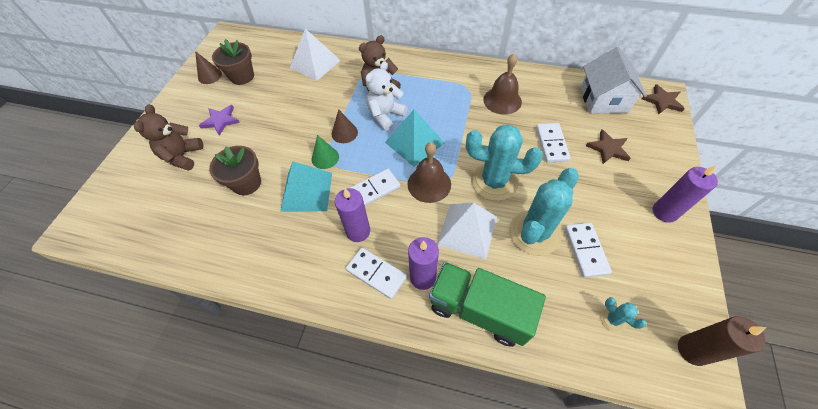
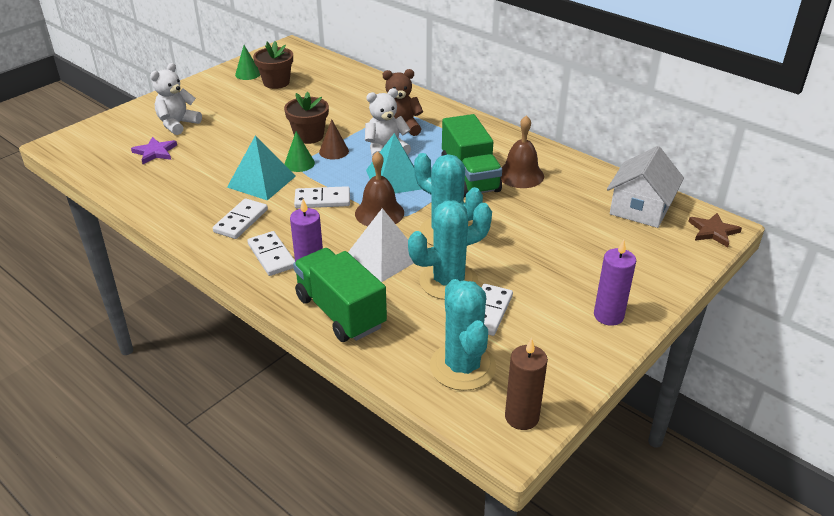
camera: 25 degrees right, 20 degrees down
brown teddy bear [134,104,203,171] -> white teddy bear [150,63,202,135]
brown cone [195,51,222,84] -> green cone [235,45,260,80]
purple star [199,105,240,136] -> purple star moved to [131,137,177,164]
brown flower pot [209,146,261,195] -> brown flower pot moved to [284,92,329,144]
white pyramid [290,29,341,81] -> none
purple candle [335,188,370,242] -> none
white domino [536,123,571,163] -> white domino moved to [213,198,268,239]
brown star [586,130,631,164] -> none
turquoise cactus [600,297,647,333] -> turquoise cactus [430,279,496,391], size x2.31
none -> green truck [441,114,502,198]

